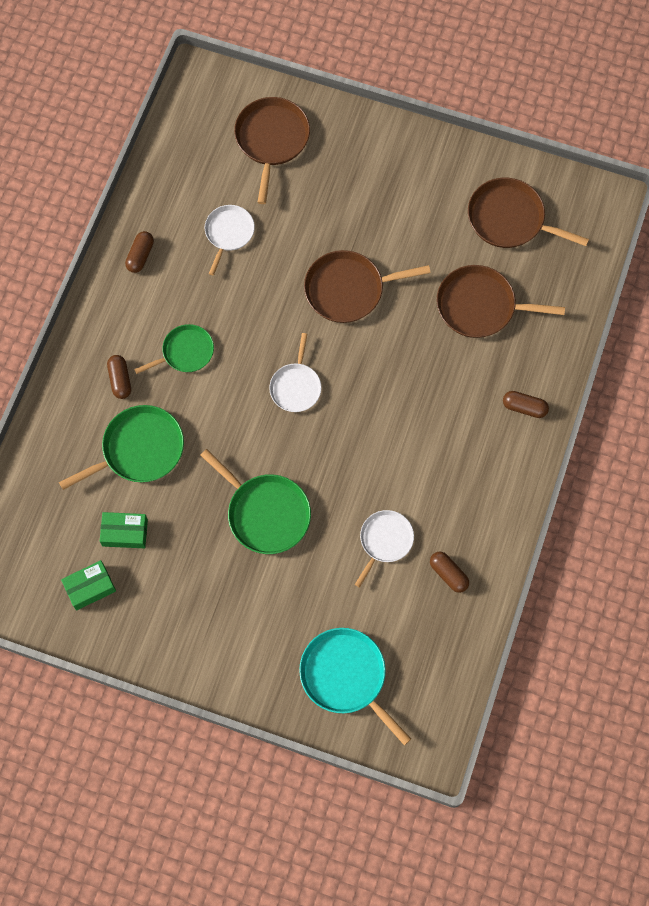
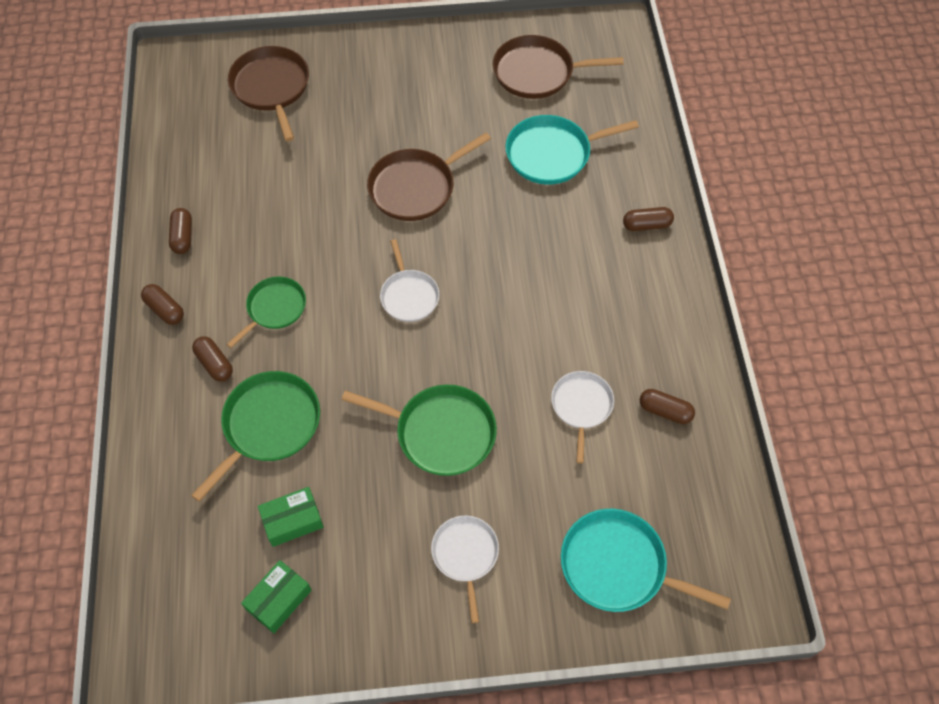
camera: 25 degrees left, 10 degrees down
white pan [205,205,255,276] -> white pan moved to [431,515,499,623]
brown pan [437,265,565,338] -> turquoise pan [505,115,639,185]
none -> brown capsule [141,284,184,325]

